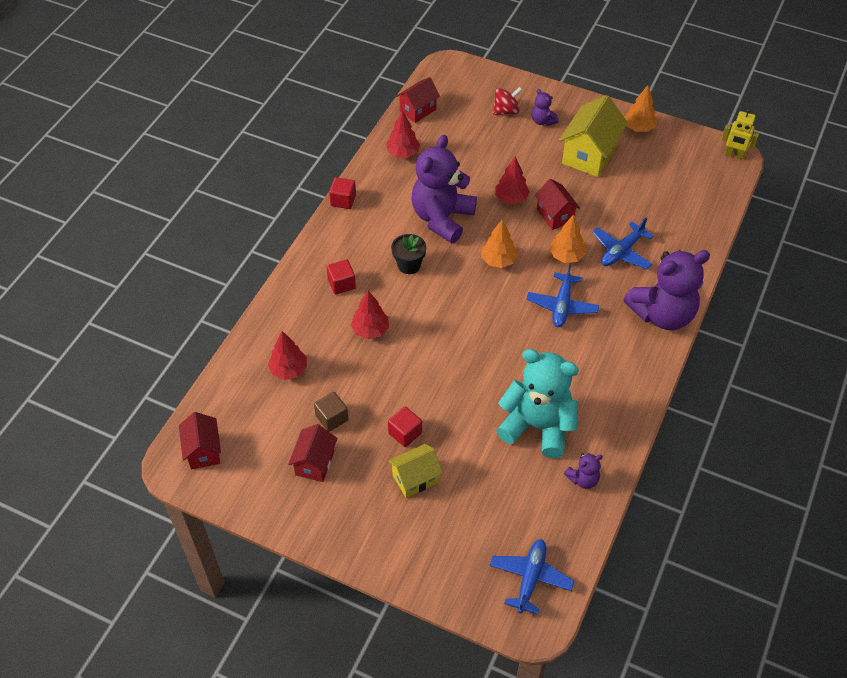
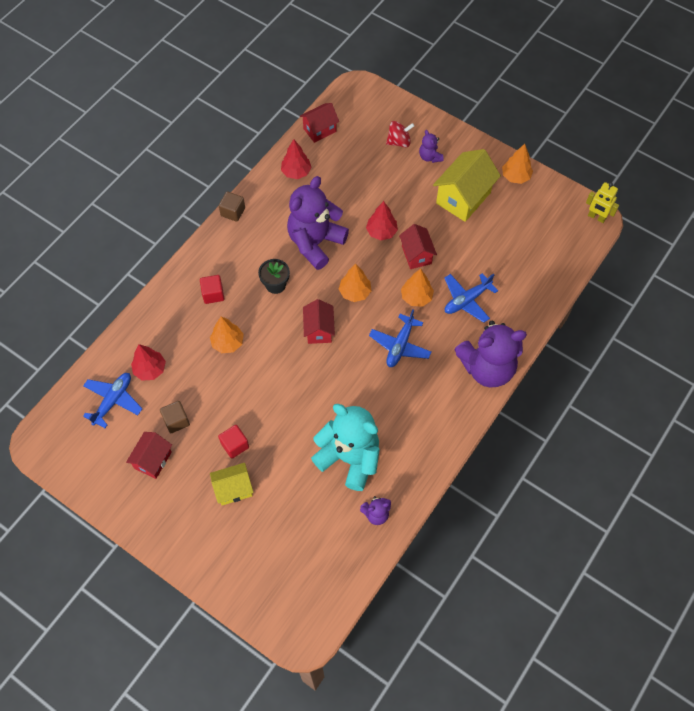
camera: 10 degrees right, 10 degrees up
red house [179,412,221,469] -> red house moved to [303,299,335,344]
red cube [329,177,356,209] -> brown cube [219,192,245,222]
red tree [351,291,389,339] -> orange tree [210,316,244,353]
blue plane [489,539,574,615] -> blue plane moved to [83,373,142,428]

